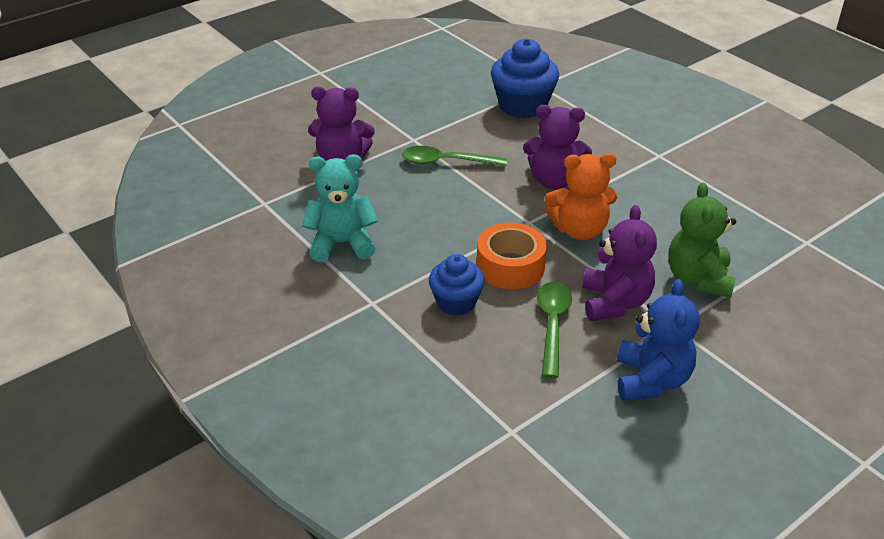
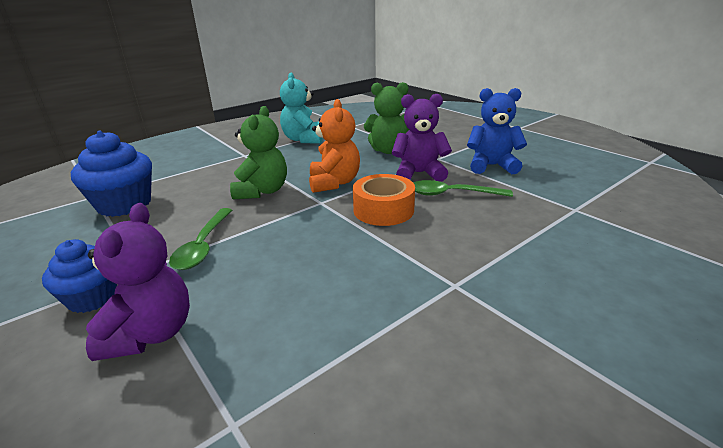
camera: 90 degrees left, 10 degrees down
turquoise teddy bear [302,154,378,262] -> turquoise teddy bear moved to [280,73,322,143]
blue cupcake [429,254,485,316] -> blue cupcake moved to [42,239,117,313]
purple teddy bear [523,105,592,189] -> green teddy bear [230,106,287,199]

